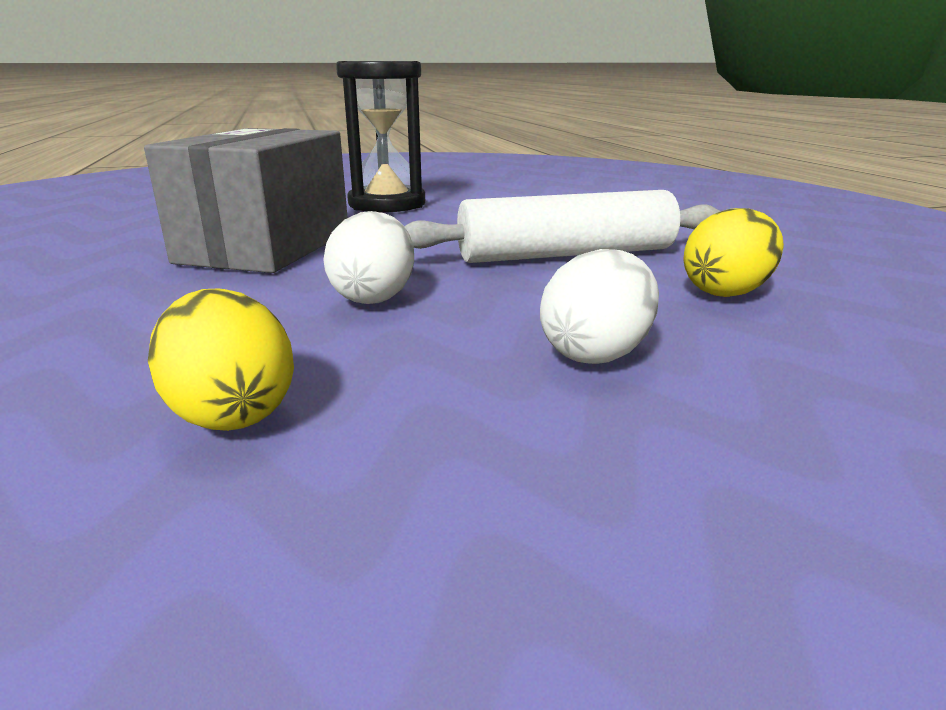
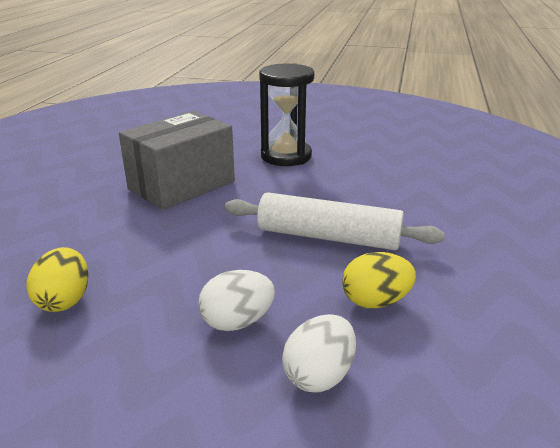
camera: 30 degrees right, 5 degrees up
white egg [323,211,414,304] -> white egg moved to [282,314,356,393]

